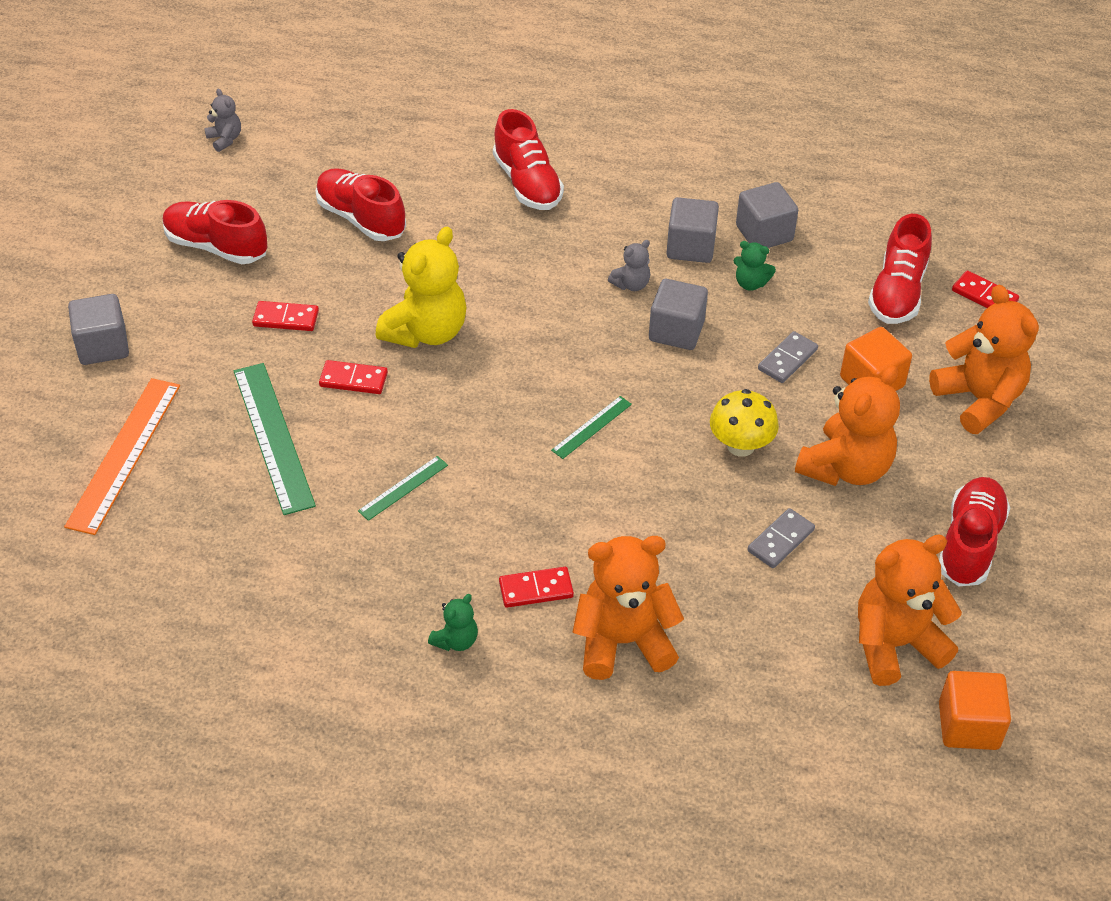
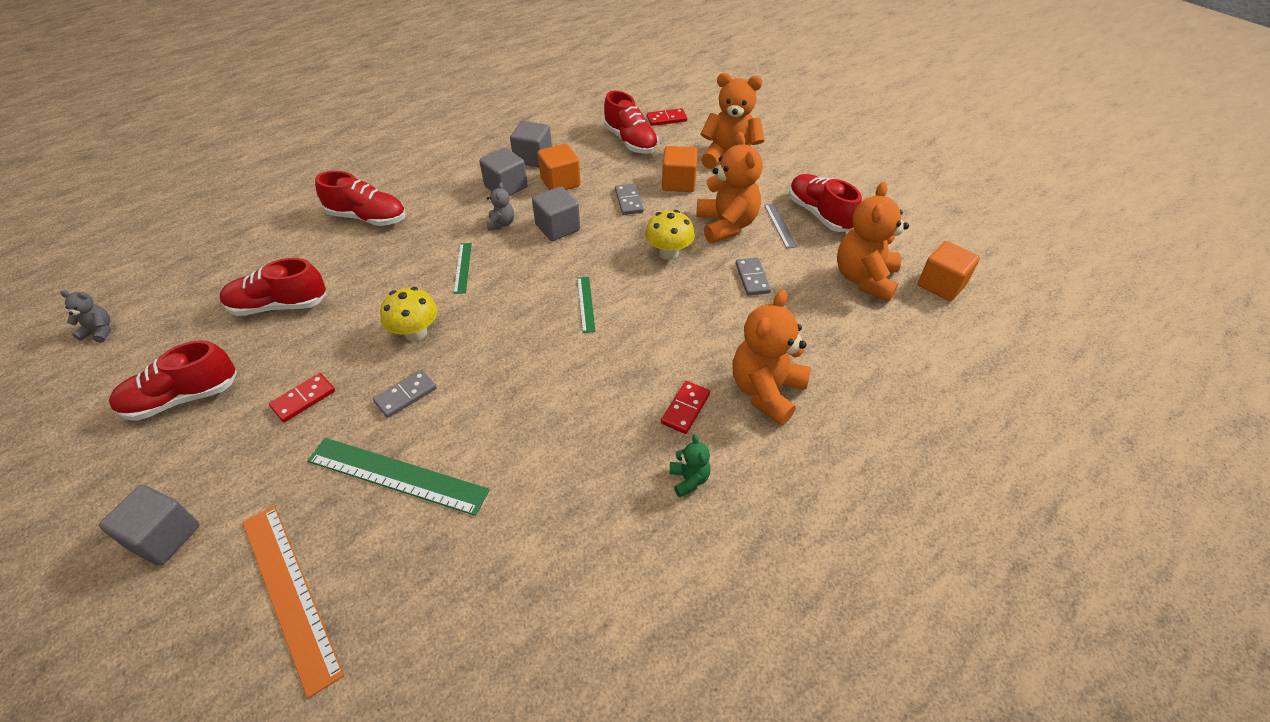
camera: 50 degrees left, 0 degrees up
red domino [319,360,388,394] -> grey domino [373,370,437,418]
green ruler [358,456,448,521] -> green ruler moved to [453,243,472,294]
yellow teddy bear [376,227,467,348] -> yellow mushroom [380,287,438,341]
green teddy bear [734,241,776,291] -> orange cube [538,144,581,190]
none -> grey ruler [764,203,797,248]

